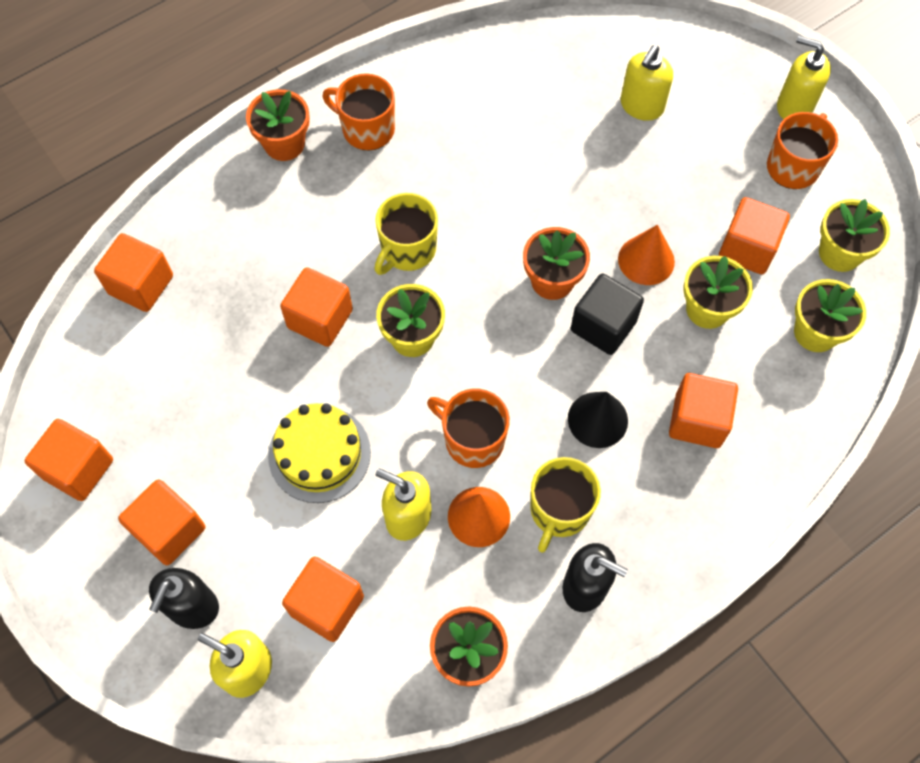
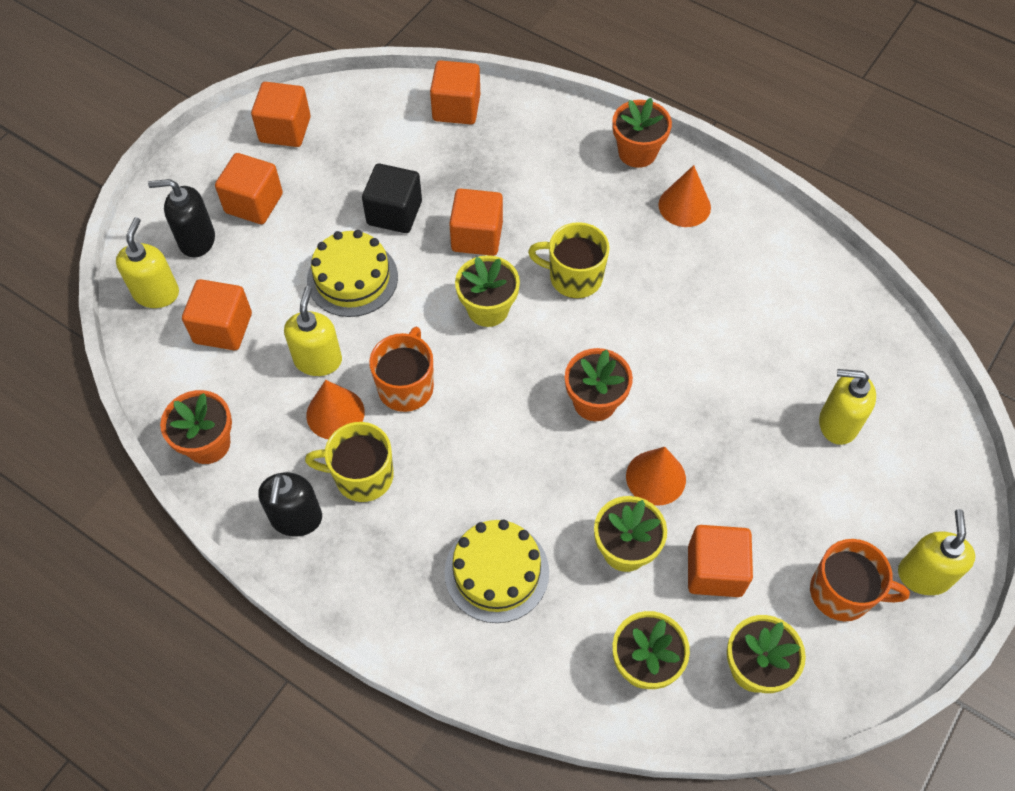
camera: 70 degrees right, 5 degrees down
orange mug [323,73,395,151] -> orange cone [658,165,711,227]
black cone [568,392,628,448] -> none
black cube [571,274,644,355] -> black cube moved to [362,163,422,233]
orange cube [669,373,738,448] -> yellow cake [445,520,549,623]

